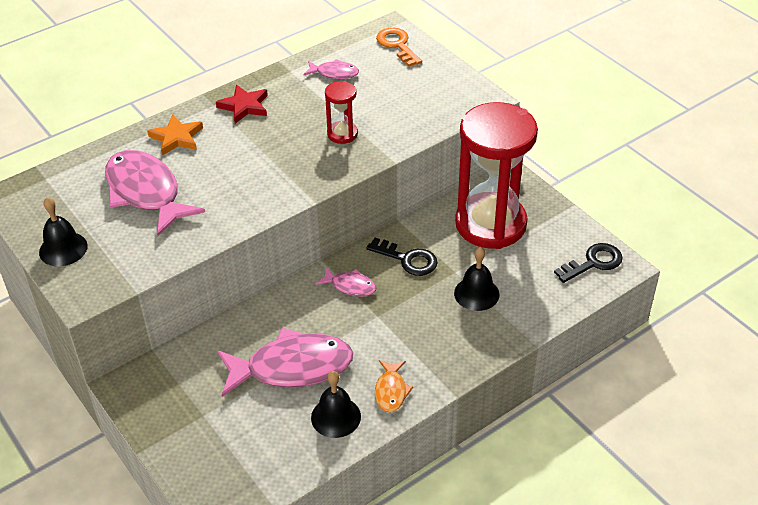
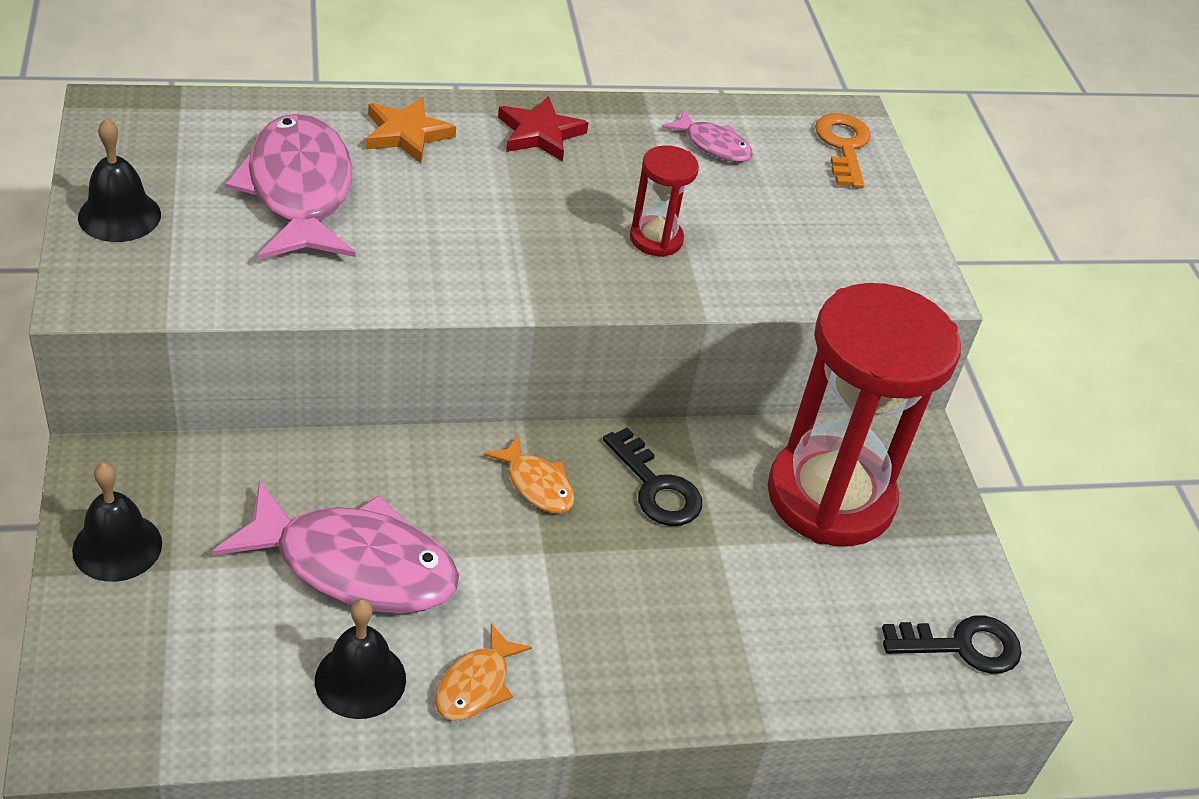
camera: 20 degrees right, 0 degrees up
pink fish [316,267,377,297] -> orange fish [484,435,575,513]
black bell [454,247,499,311] -> black bell moved to [72,463,162,582]

